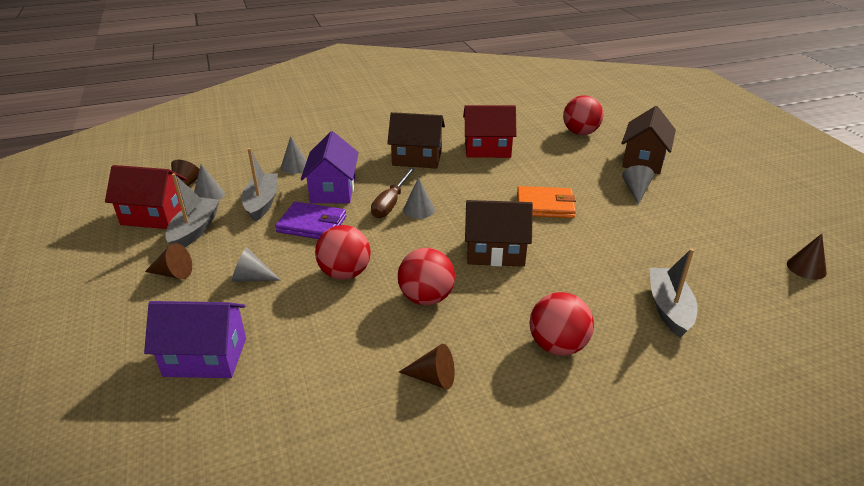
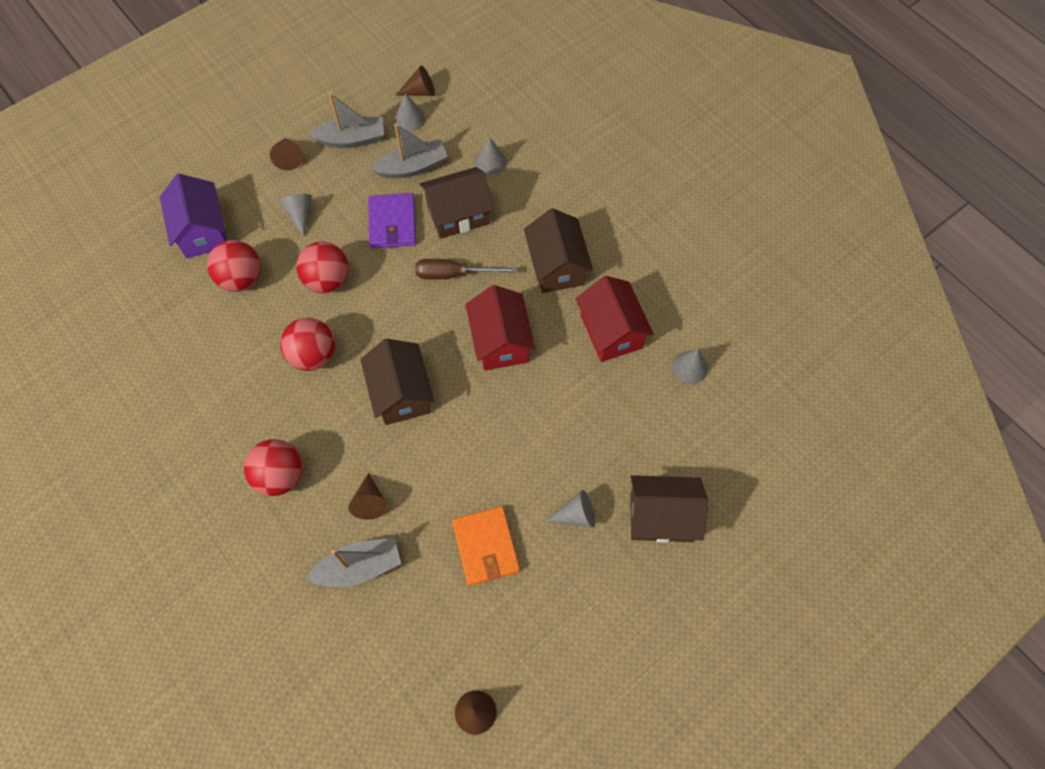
camera: 70 degrees right, 30 degrees up
red house [105,165,187,229] -> red house moved to [466,285,536,371]
purple house [301,131,359,203] -> brown house [420,167,494,239]
brown cone [399,344,455,389] -> brown cone moved to [348,473,388,520]
grey cone [403,177,435,219] -> grey cone moved to [673,349,708,384]
orange wallet [517,186,576,218] -> orange wallet moved to [452,506,520,586]
red ball [563,95,604,135] -> red ball moved to [207,240,261,292]

